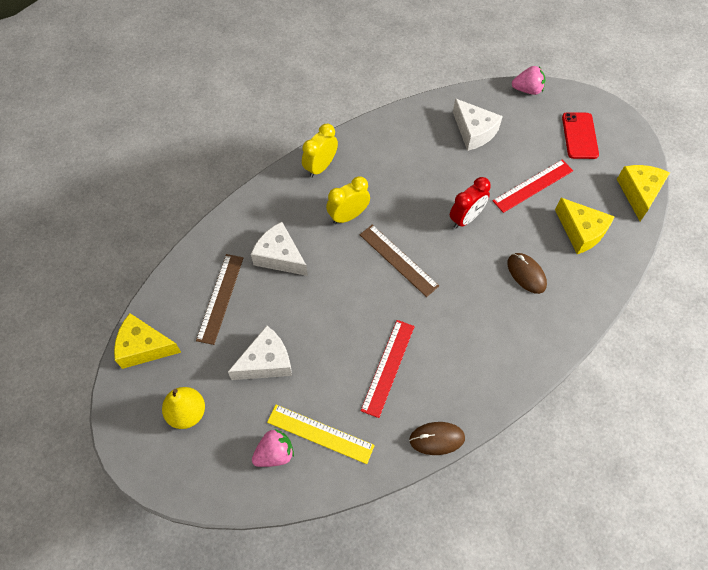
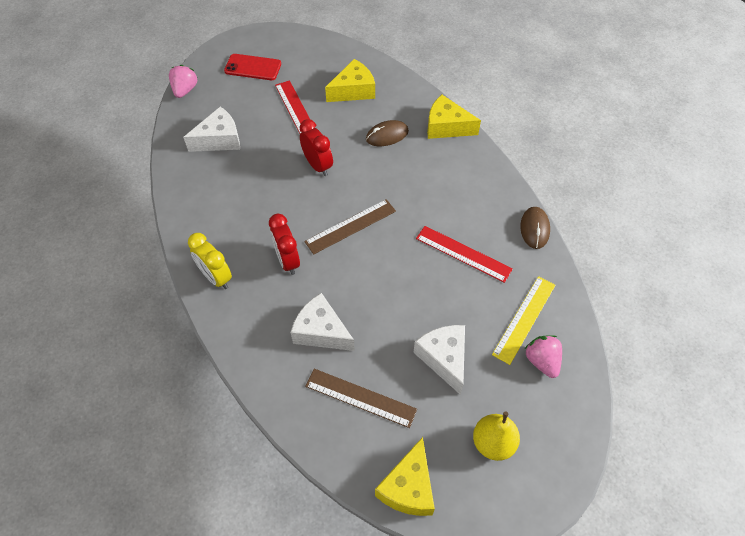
camera: 80 degrees left, 5 degrees down
white cheese [251,222,308,276] -> white cheese turned 75 degrees clockwise [290,293,355,351]
yellow clock [326,176,370,224] -> red clock [269,214,300,275]
yellow cheese [617,165,670,221] -> yellow cheese moved to [427,95,481,139]

